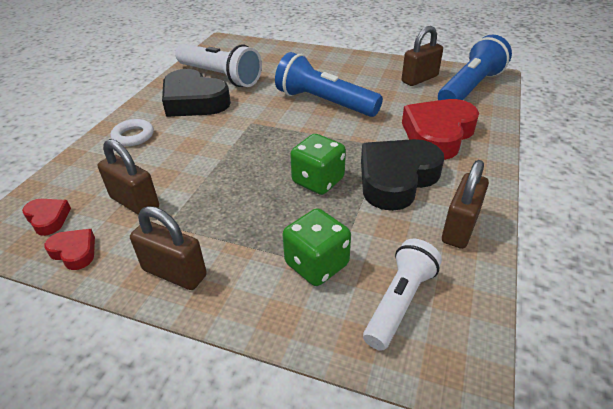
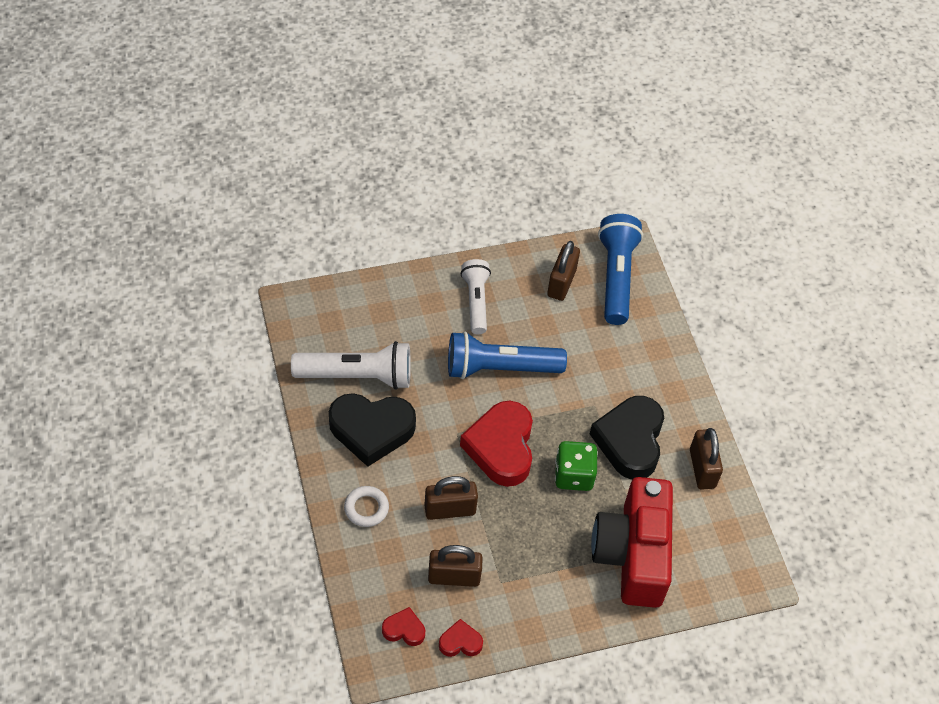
camera: 40 degrees left, 15 degrees up
brown padlock [130,206,207,290] -> brown padlock moved to [424,476,478,520]
green dice [283,208,351,286] -> red camera [591,477,673,608]
white flashlight [363,239,442,351] -> white flashlight moved to [460,259,491,334]
red heart [402,99,479,160] -> red heart moved to [460,401,533,487]

